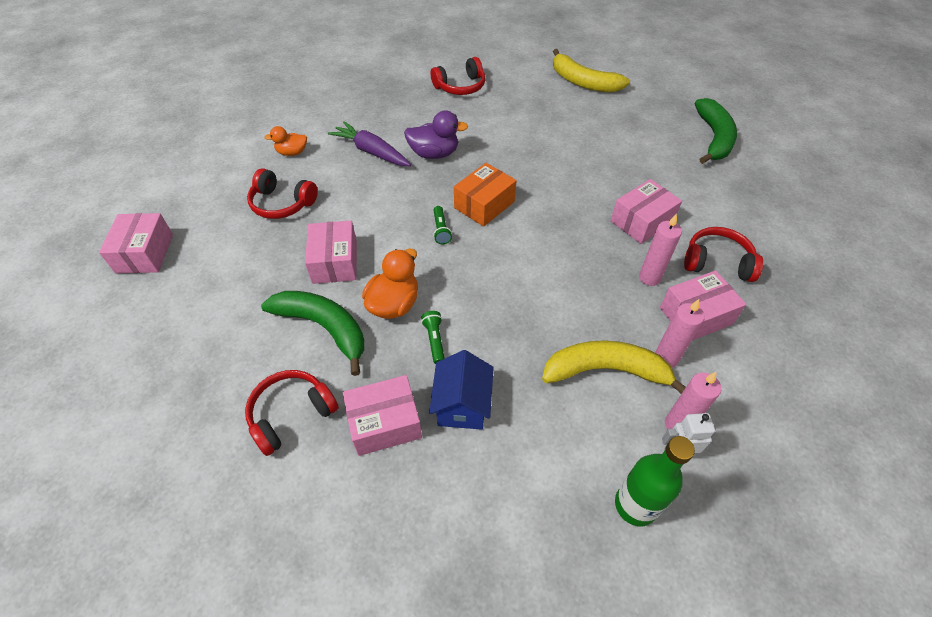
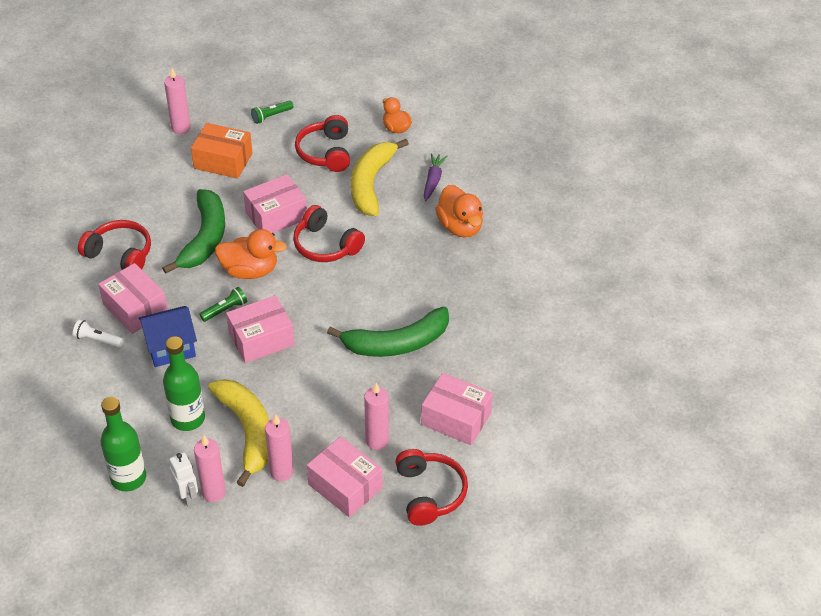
camera: 65 degrees right, 5 degrees down
pink box [99,213,173,273] -> pink box moved to [226,295,295,363]
purple carrot [328,121,411,166] -> purple carrot [424,153,447,201], size x0.63
purple duck [404,110,468,159] -> orange duck [435,185,483,237]
red headphones [431,57,486,95] -> red headphones moved to [293,205,365,262]
green flashlight [433,206,452,244] -> green flashlight moved to [251,100,293,124]
orange box [454,163,517,227] -> orange box moved to [191,123,252,179]
yellow banana [553,49,630,92] -> yellow banana moved to [351,139,409,216]
green banana [695,98,737,164] -> green banana moved to [327,307,449,357]
none -> white flashlight [73,319,123,348]
none -> green bottle [163,336,205,431]
none -> pink candle [164,68,191,134]

